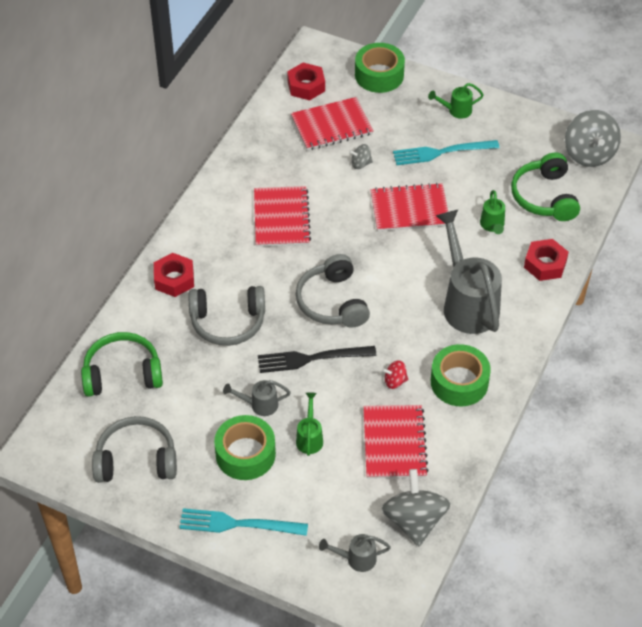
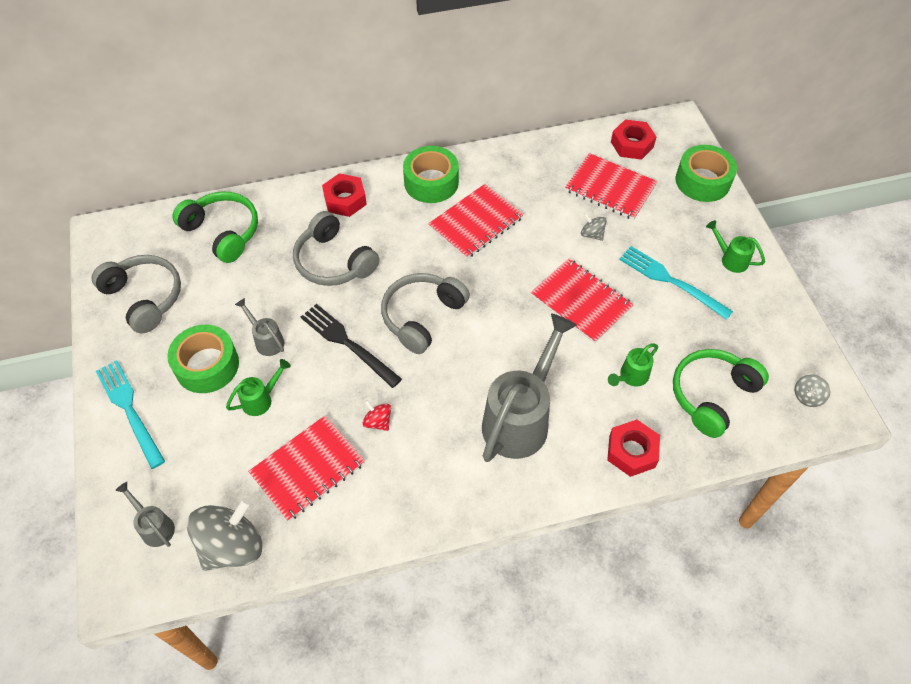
camera: 50 degrees right, 5 degrees up
green tape [431,344,491,406] -> green tape moved to [403,146,459,203]
grey spinning top [565,110,621,167] -> grey spinning top [795,374,830,407], size x0.47

